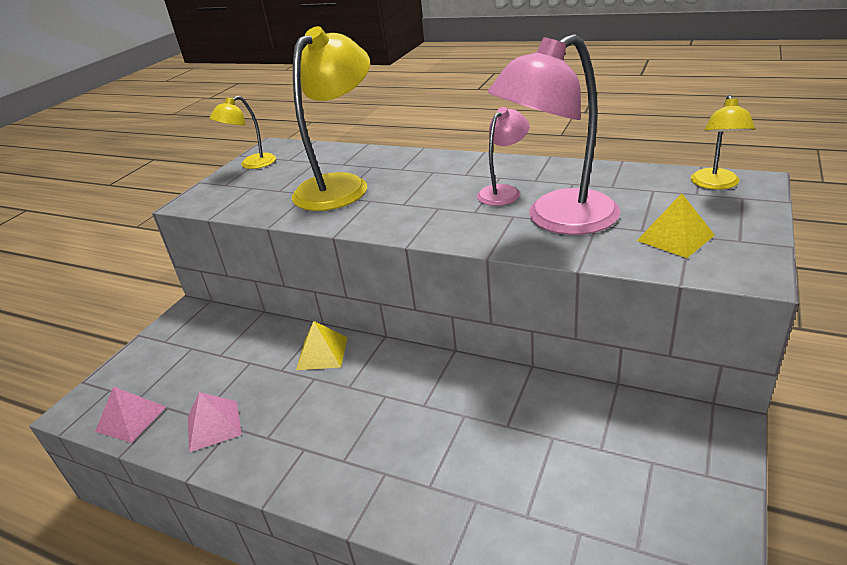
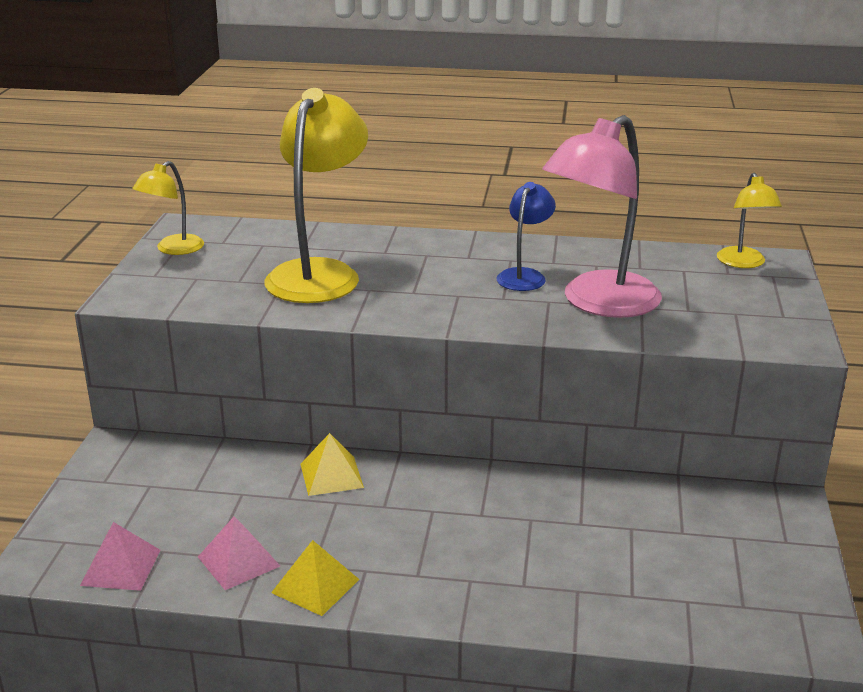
camera: 20 degrees left, 5 degrees down
pink lamp [477,107,530,206] -> blue lamp [496,182,556,291]
yellow pyramid [637,193,715,258] -> yellow pyramid moved to [271,540,359,616]

